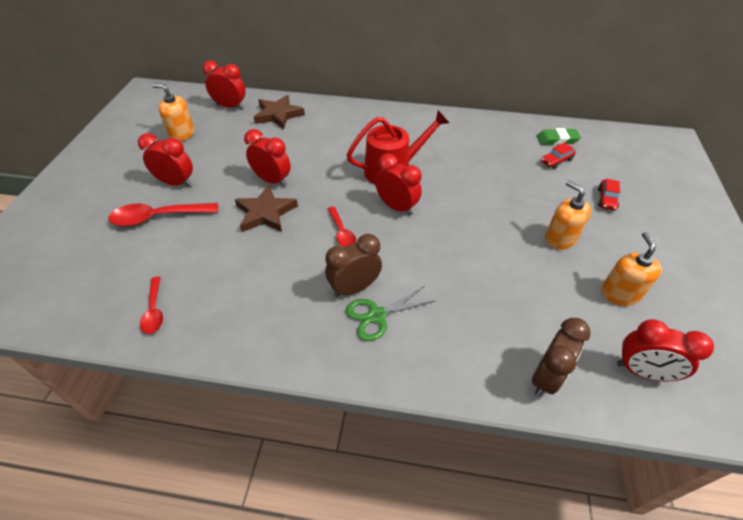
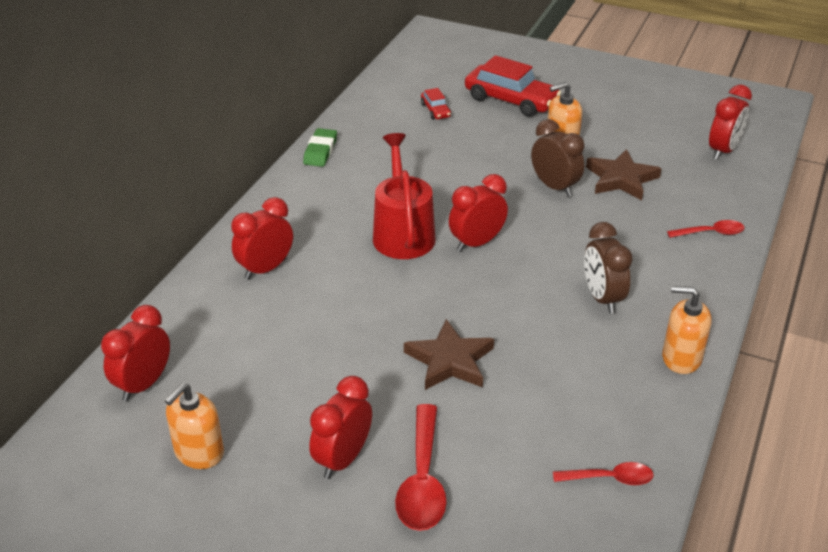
camera: 75 degrees left, 10 degrees down
red clock [244,129,291,187] -> red clock moved to [231,197,293,280]
brown star [253,95,305,129] -> brown star moved to [586,149,662,200]
red spoon [327,206,356,247] -> red spoon moved to [667,220,744,238]
green scissors [346,286,434,341] -> none
brown clock [532,318,591,397] -> brown clock moved to [531,119,585,197]
green eraser [537,128,581,145] -> green eraser moved to [303,128,337,167]
red car [598,179,620,211] -> red car [465,55,561,117], size x2.08
orange soap dispenser [601,232,662,306] -> orange soap dispenser moved to [662,286,712,374]

